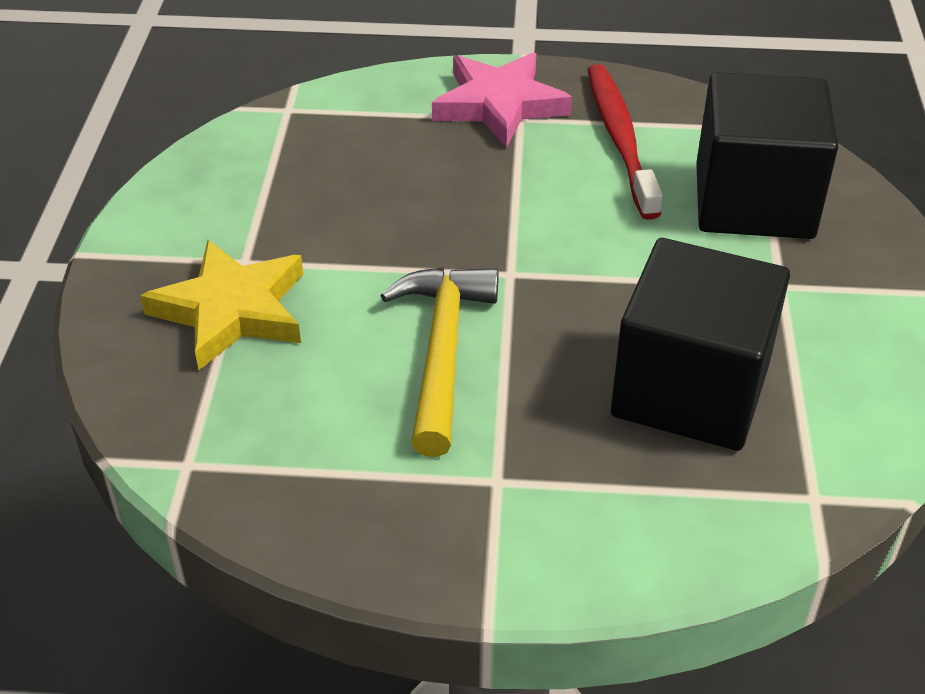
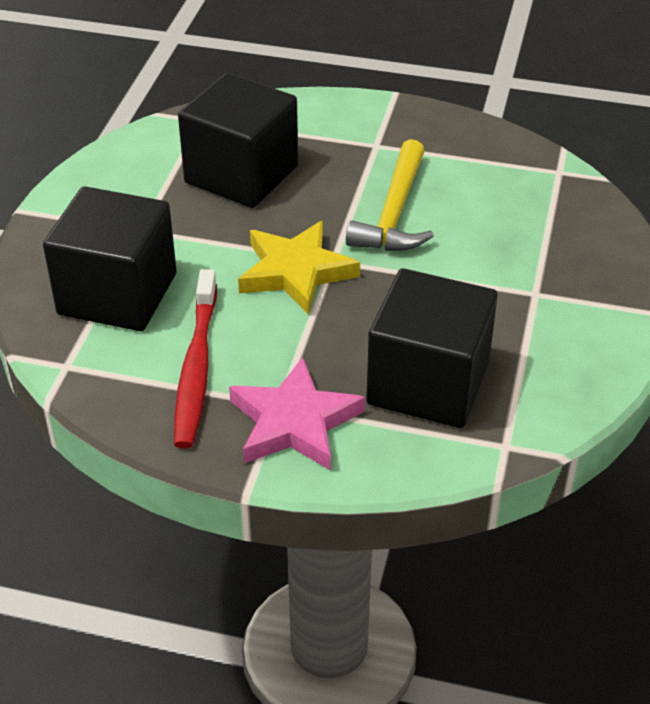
camera: 170 degrees left, 0 degrees up
yellow star [140,240,303,370] -> yellow star moved to [238,221,360,315]
none -> black cube [366,268,498,428]

